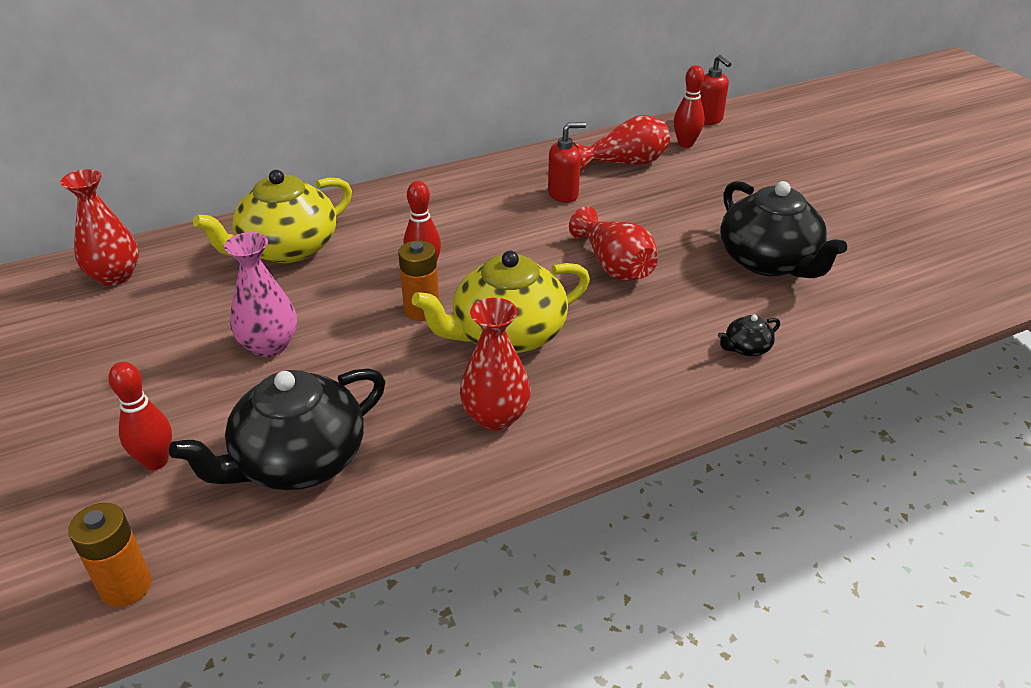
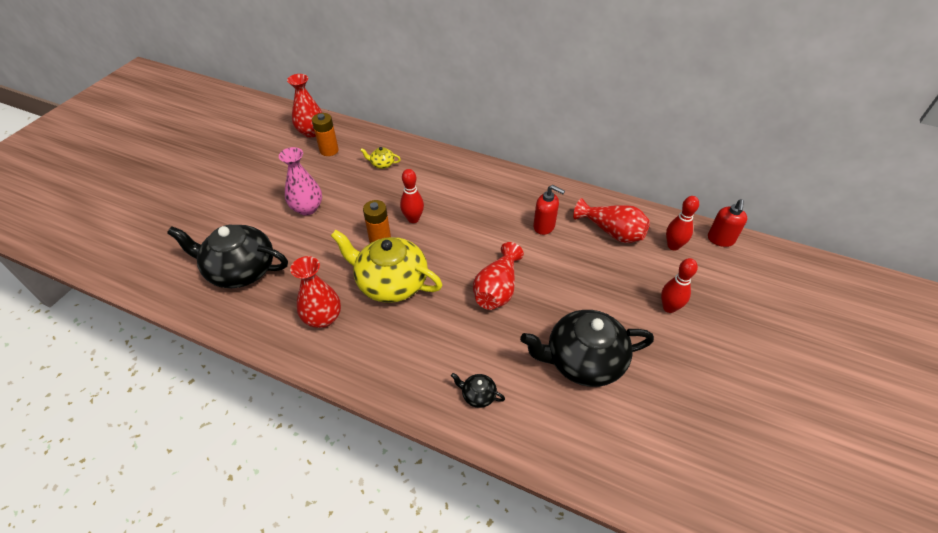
camera: 50 degrees right, 10 degrees up
orange battery [68,503,152,607] -> orange battery moved to [312,113,339,156]
red bowling pin [108,362,172,470] -> red bowling pin moved to [661,258,698,313]
yellow teapot [193,170,352,263] -> yellow teapot [360,147,401,169], size x0.41
black teapot [720,181,847,278] -> black teapot turned 60 degrees clockwise [520,310,654,387]

